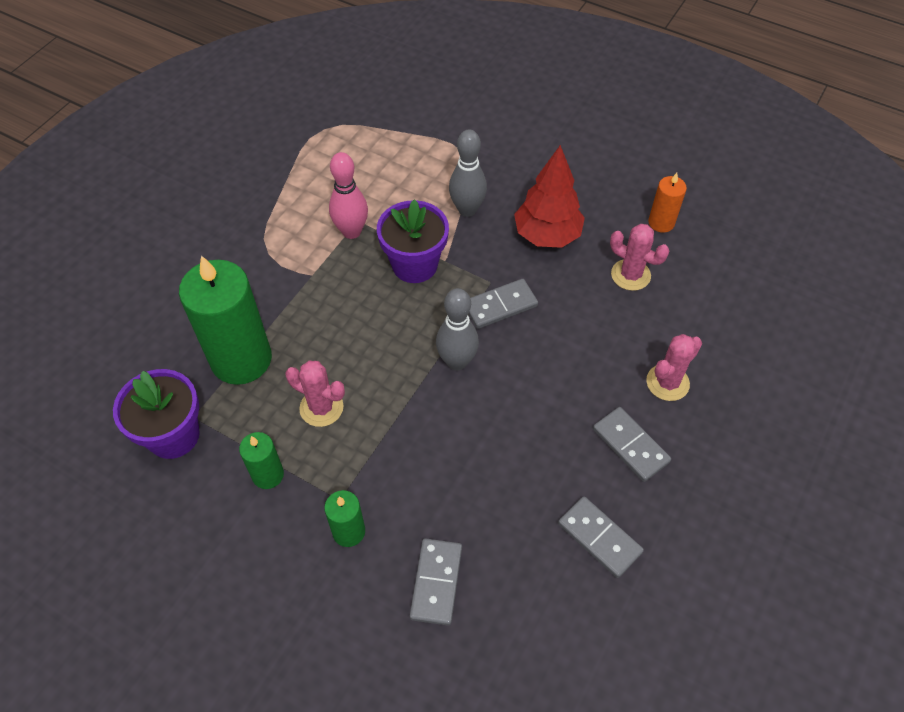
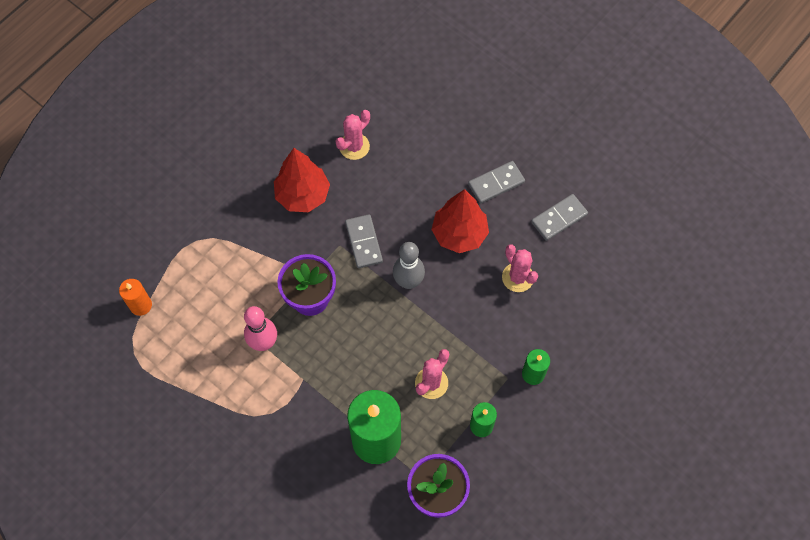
camera: 80 degrees left, 10 degrees up
grey domino [410,538,462,626] -> none
grey bowling pin [449,130,487,217] -> none
pink cactus [646,334,702,401] -> pink cactus moved to [502,244,538,292]
orange candle [648,173,687,233] -> orange candle moved to [119,279,152,316]
none -> red tree [431,189,489,253]

